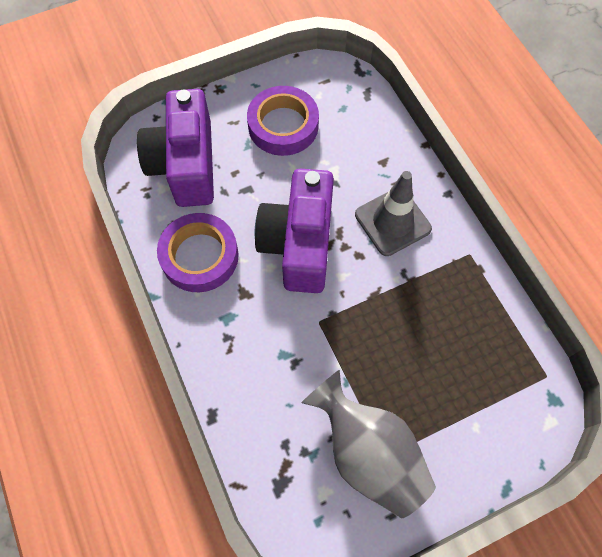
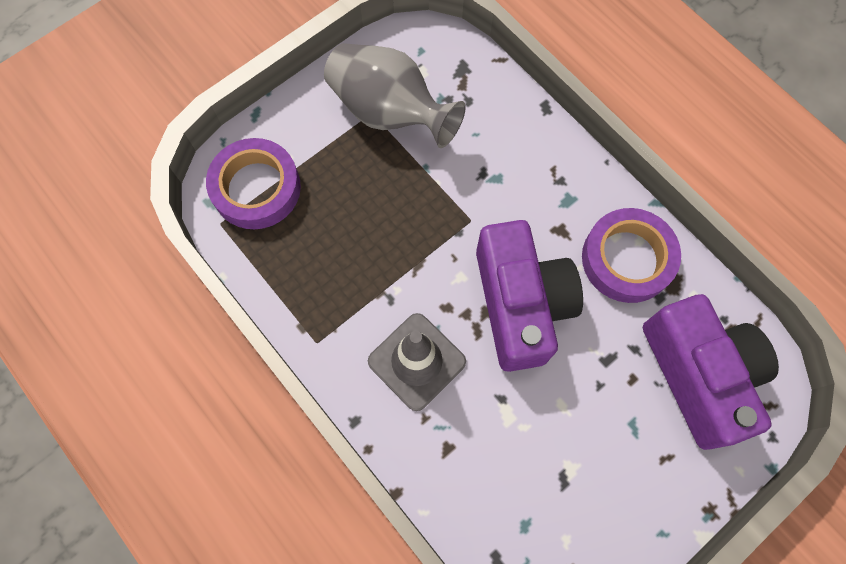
camera: 165 degrees right, 5 degrees up
purple tape [247,86,319,156] -> purple tape moved to [206,138,301,229]

